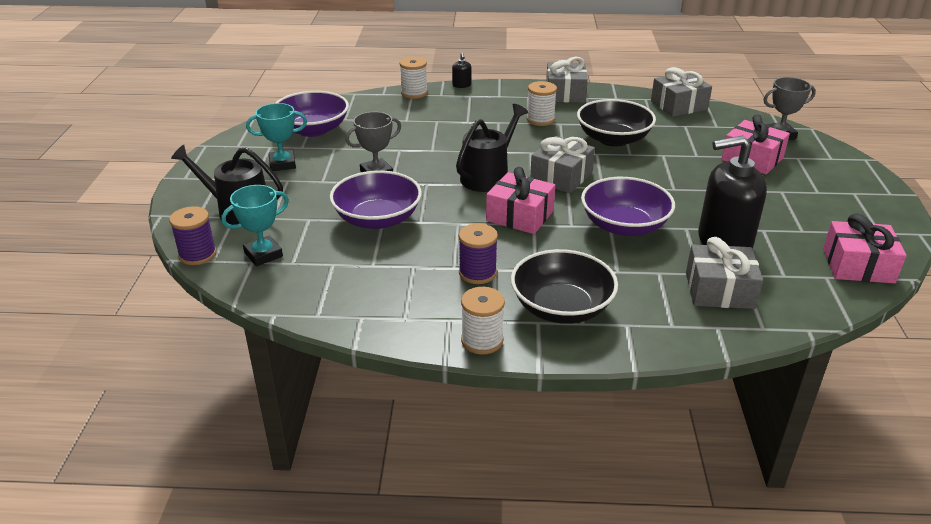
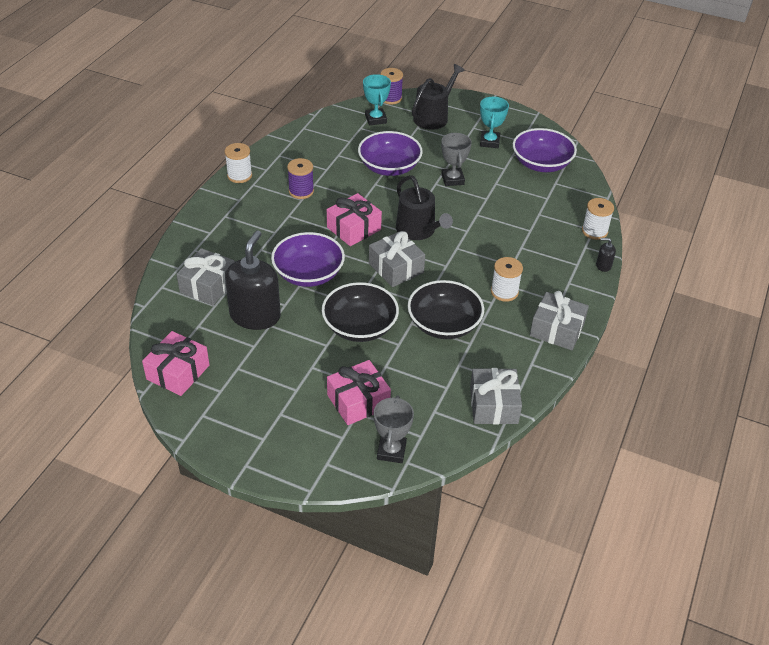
camera: 110 degrees right, 10 degrees up
black bowl [511,249,618,324] -> black bowl moved to [322,282,399,342]

